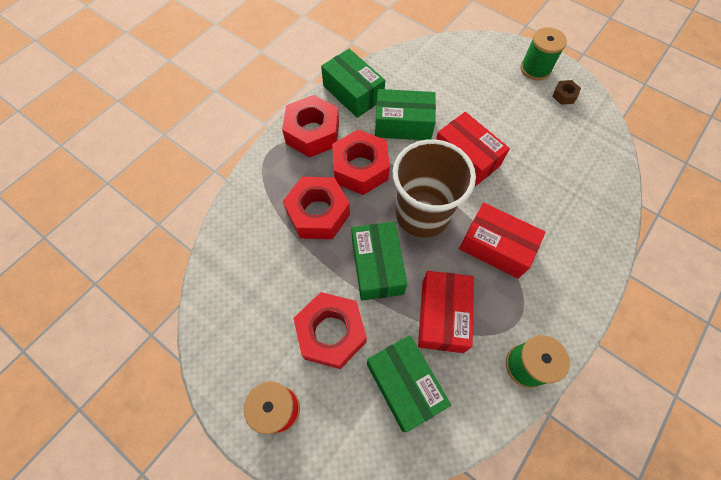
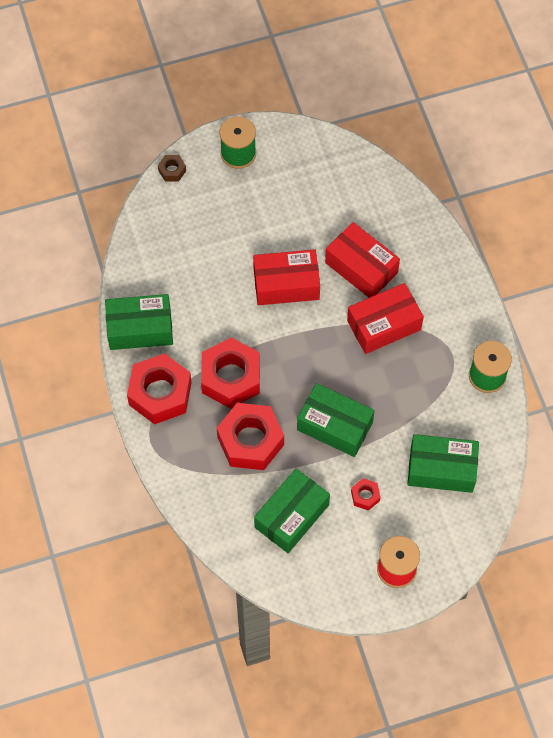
camera: 55 degrees left, 0 degrees up
red nut [294,292,367,369] -> red nut [351,478,381,510], size x0.45
green box [375,89,436,140] -> green box moved to [254,469,330,553]
brown cup [393,139,476,238] -> none
red box [418,271,474,353] -> red box moved to [325,222,400,298]
brown nut [552,80,581,105] -> brown nut moved to [158,155,186,182]

